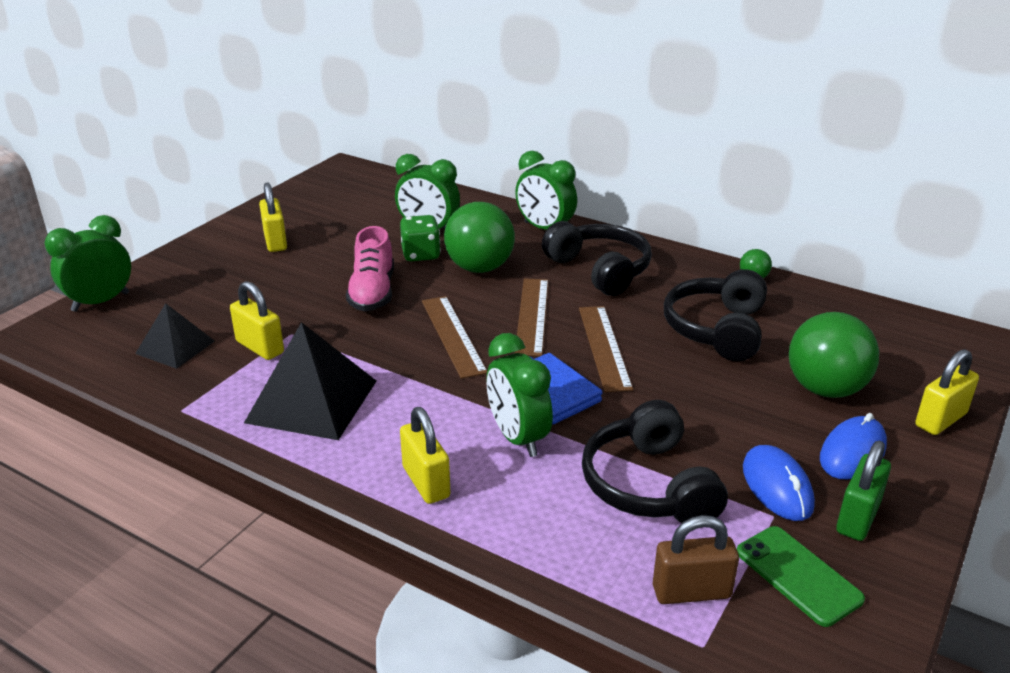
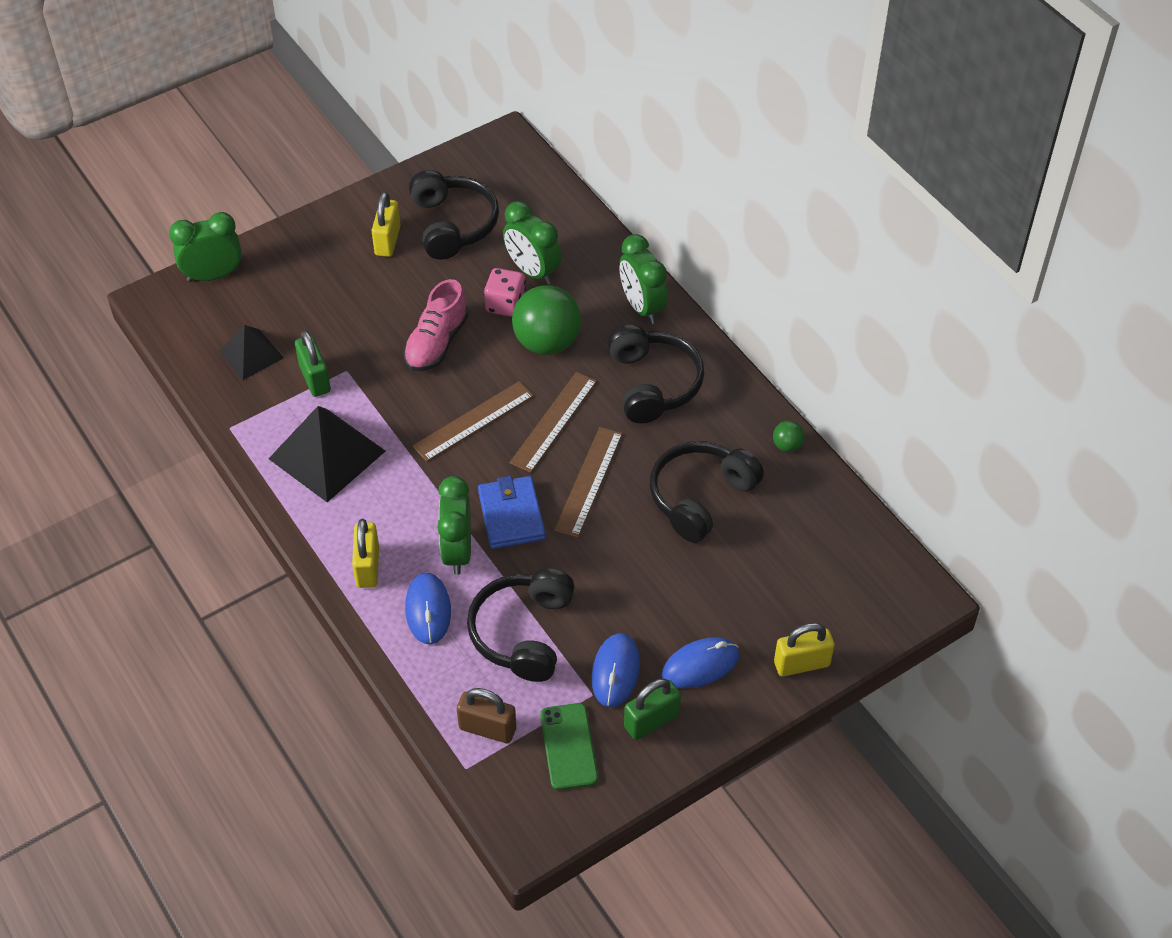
camera: 25 degrees right, 20 degrees up
yellow padlock [230,281,284,360] -> green padlock [295,330,331,397]
green dice [400,215,441,261] -> pink dice [484,268,526,317]
brown ruler [422,296,487,379] -> brown ruler turned 45 degrees clockwise [413,381,534,462]
green ball [789,312,879,398] -> none
none -> blue mouse [405,573,451,644]
none -> black headphones [409,170,499,260]

